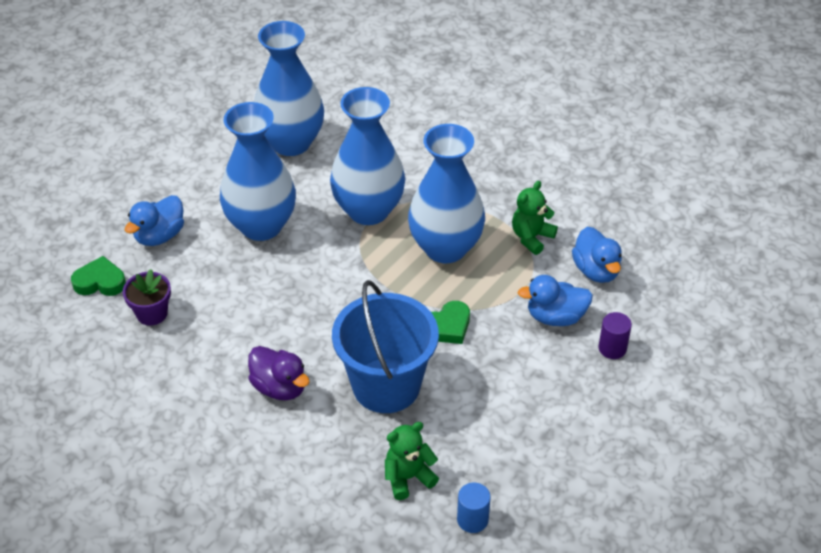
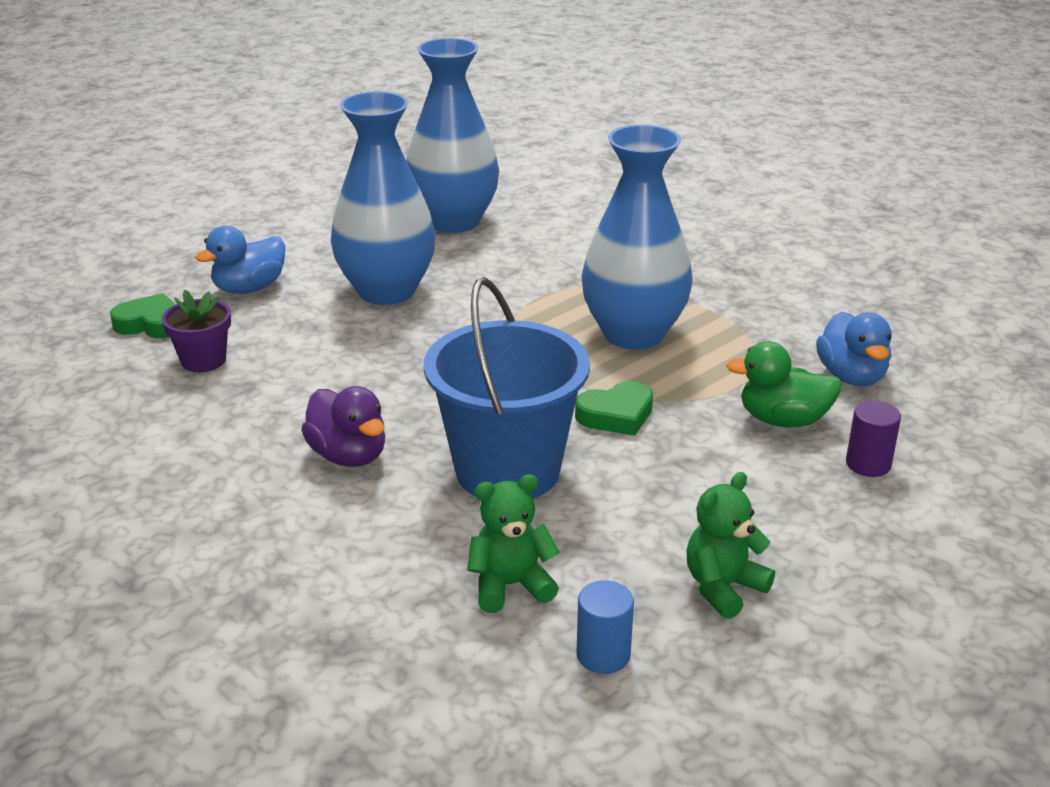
camera: 10 degrees right, 15 degrees down
blue vase [330,87,405,225] -> none
green teddy bear [512,181,558,255] -> green teddy bear moved to [687,472,775,619]
blue duck [518,275,593,326] -> green duck [726,341,842,427]

